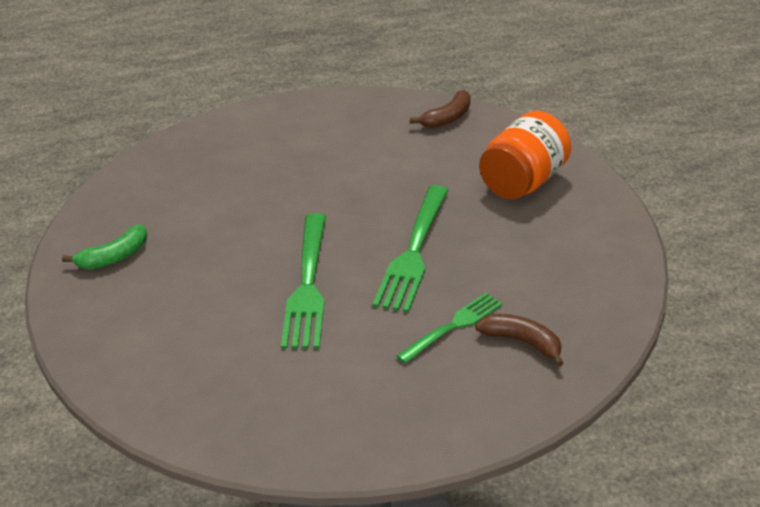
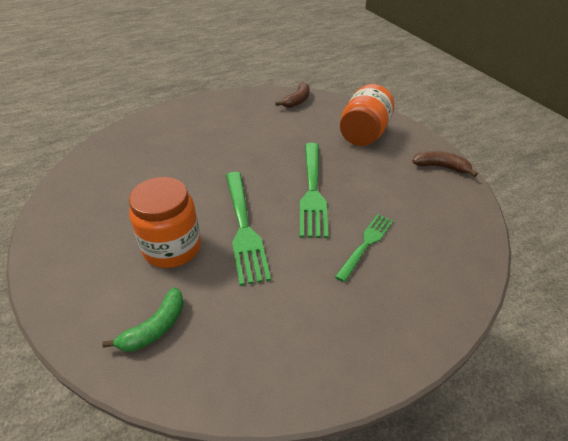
camera: 15 degrees left, 5 degrees up
green banana [62,224,147,269] -> green banana moved to [102,287,184,352]
brown banana [475,314,564,367] -> brown banana moved to [412,151,478,177]
none -> orange jar [129,177,201,268]

